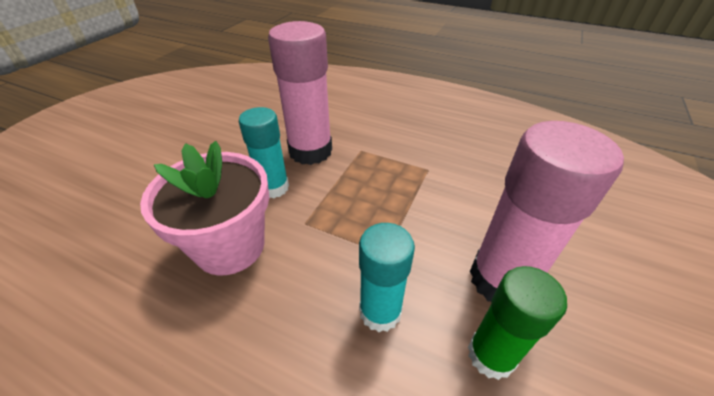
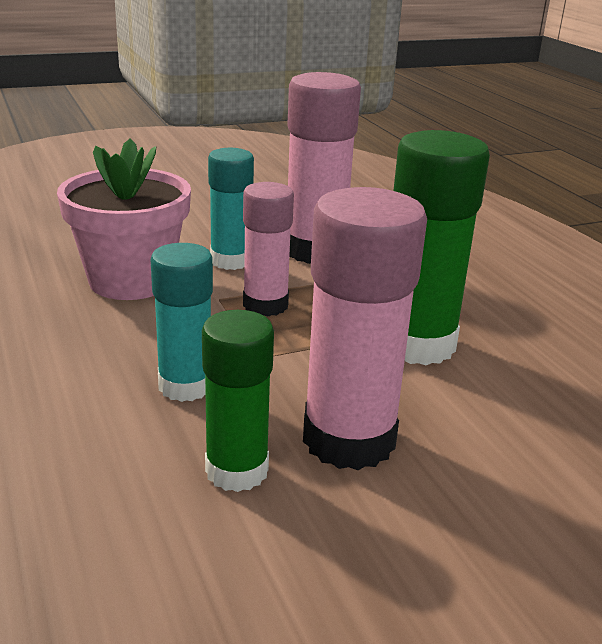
camera: 40 degrees right, 15 degrees down
none -> pink glue stick [243,182,294,316]
none -> green glue stick [393,130,490,365]

